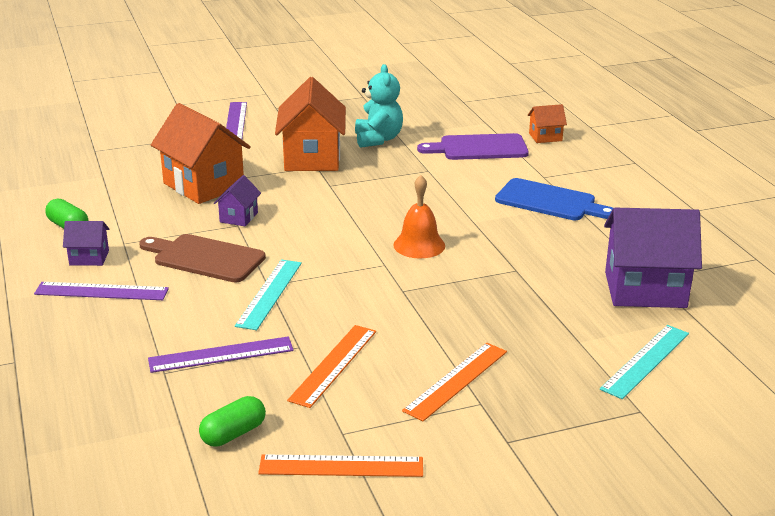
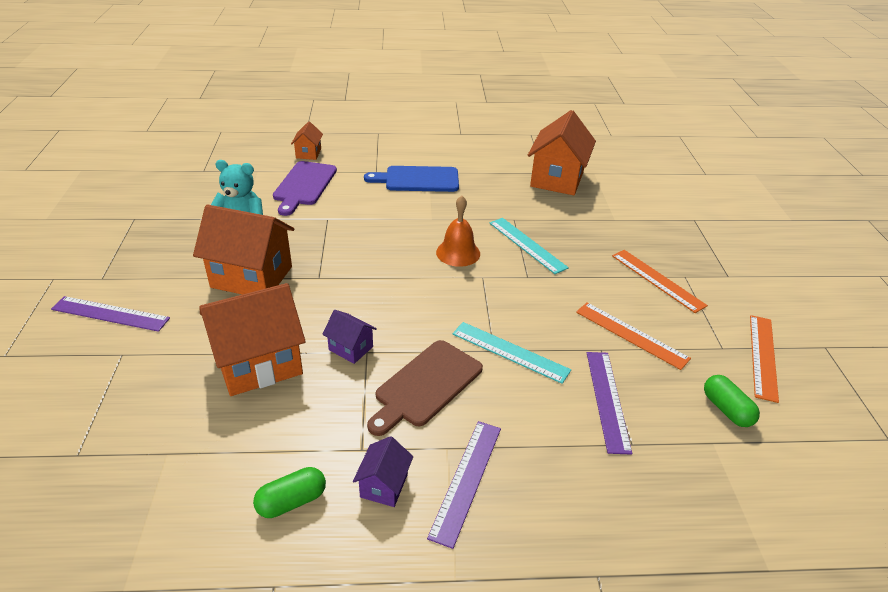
camera: 75 degrees left, 10 degrees up
blue cutting board [495,178,613,220] -> blue cutting board turned 135 degrees counterclockwise [364,166,459,192]
turquoise ruler [600,325,689,399] -> turquoise ruler moved to [490,218,569,274]
purple house [604,208,702,308] -> orange house [528,110,596,195]

